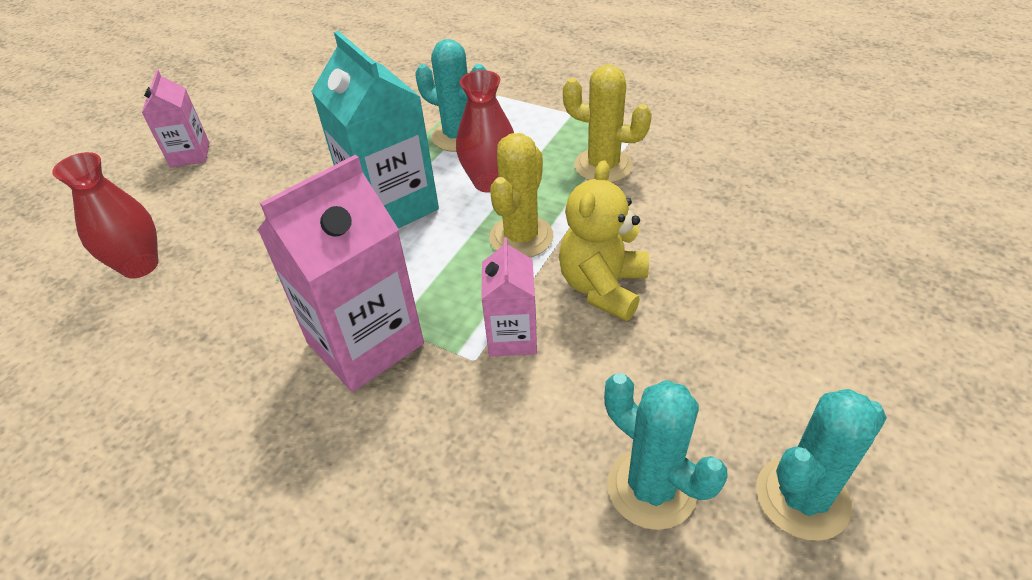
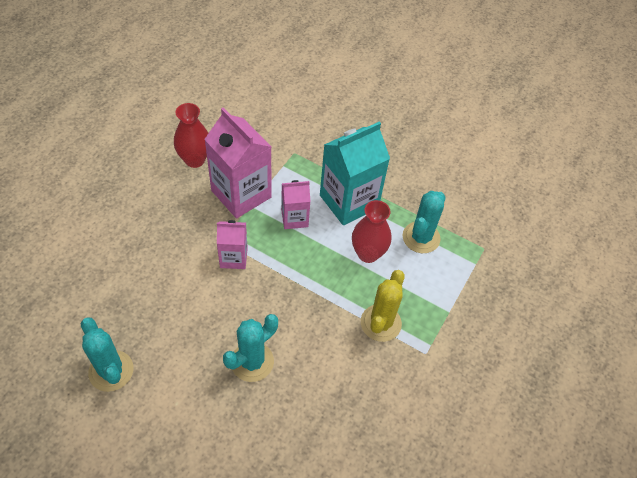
camera: 85 degrees right, 10 degrees up
red vase [52,152,158,279] -> red vase moved to [174,103,208,168]
pink carton [142,70,210,168] -> pink carton moved to [281,180,311,229]
yellow cactus [489,133,554,257] -> none
yellow teddy bear [559,160,649,321] -> none
turquoise cactus [604,373,728,530] -> turquoise cactus moved to [223,314,278,382]

